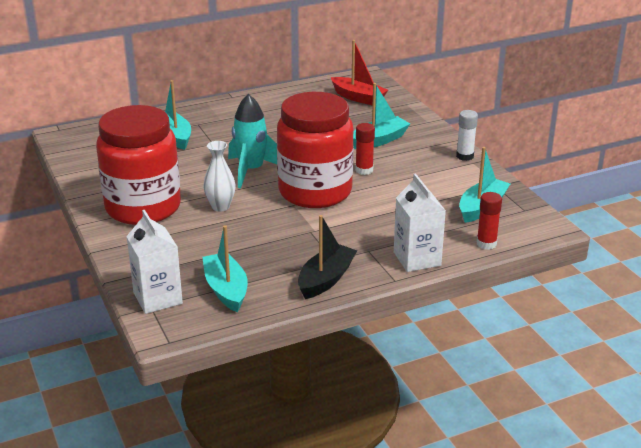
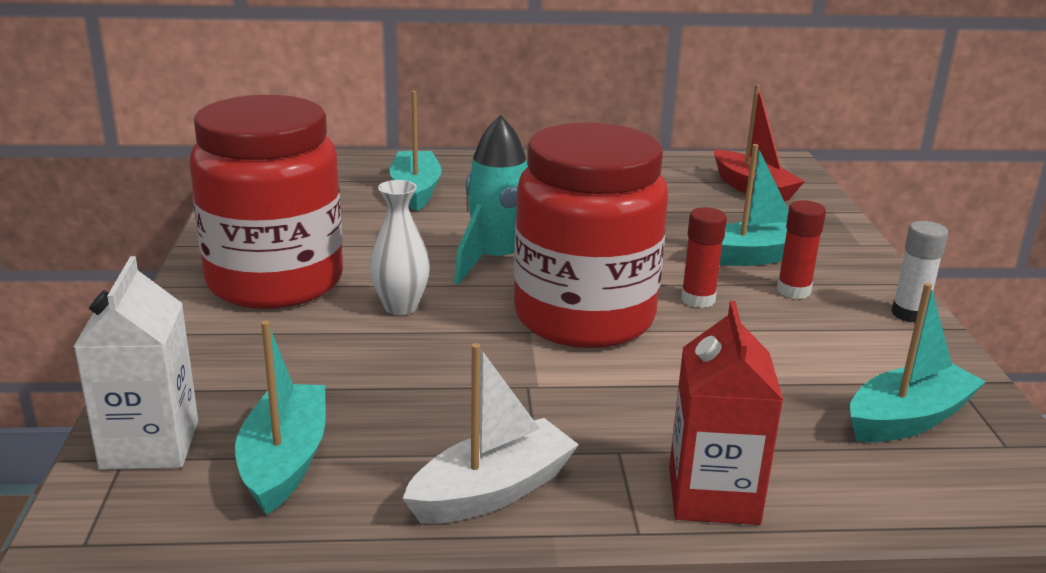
camera: 20 degrees right, 5 degrees down
black boat [298,215,357,299] -> white boat [402,343,579,524]
white carton [394,174,446,272] -> red carton [669,301,783,525]
red glue stick [477,192,502,250] -> red glue stick moved to [777,200,826,299]

